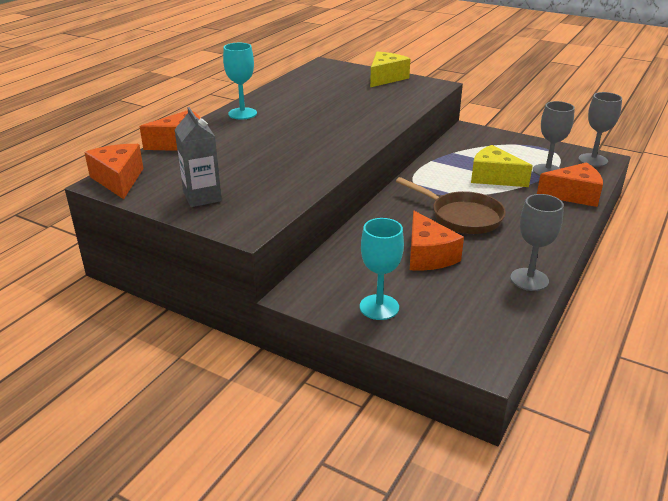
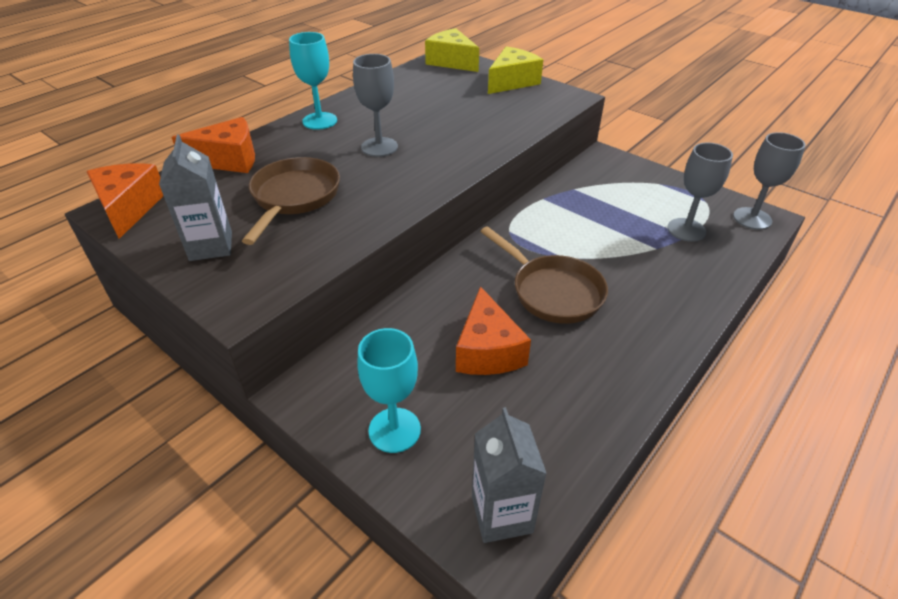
camera: 10 degrees right, 10 degrees up
yellow cheese [471,145,533,187] -> yellow cheese moved to [425,28,479,72]
grey goblet [510,194,564,291] -> grey goblet moved to [353,54,398,157]
orange cheese [537,162,603,207] -> none
none -> brown pan [242,157,340,245]
none -> grey carton [472,407,547,543]

